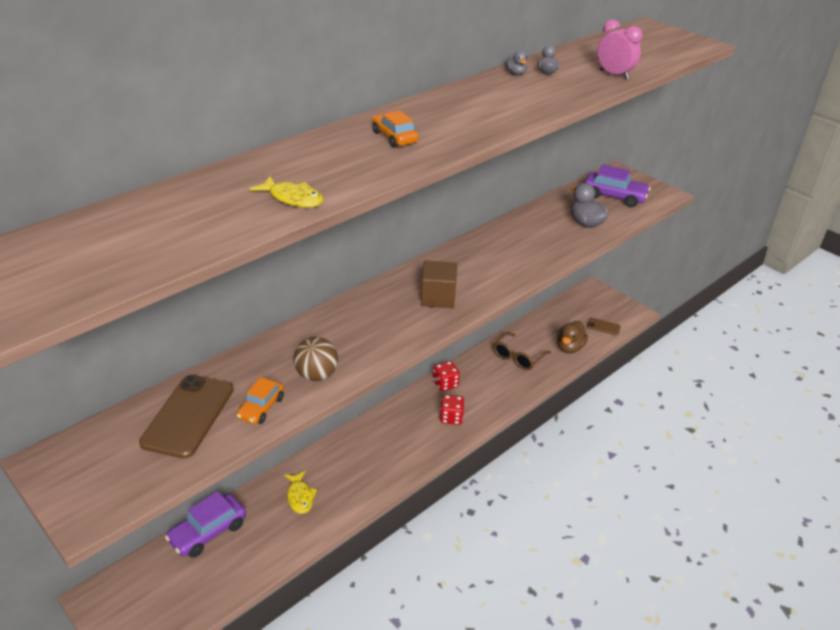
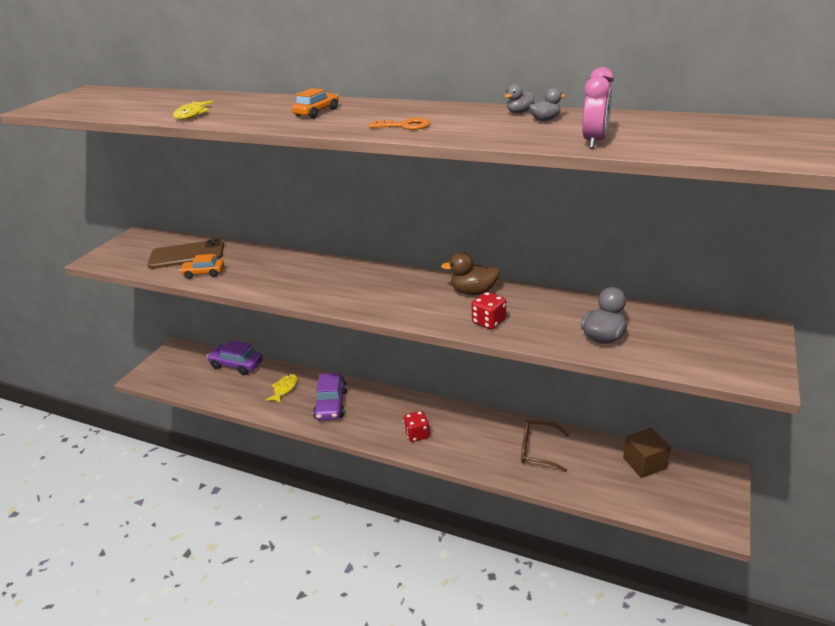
camera: 70 degrees right, 5 degrees down
yellow fish [284,471,317,514] -> yellow fish turned 150 degrees clockwise [265,374,298,403]
brown ball [293,337,338,381] -> none
brown cube [421,261,457,308] -> brown cube moved to [623,428,671,478]
red dice [433,361,460,391] -> red dice moved to [471,292,506,330]
brown duck [557,321,588,353] -> brown duck moved to [441,252,500,295]
purple car [584,164,651,207] -> purple car moved to [313,373,347,421]
brown phone [586,317,621,336] -> none
none -> orange key [369,118,430,130]

